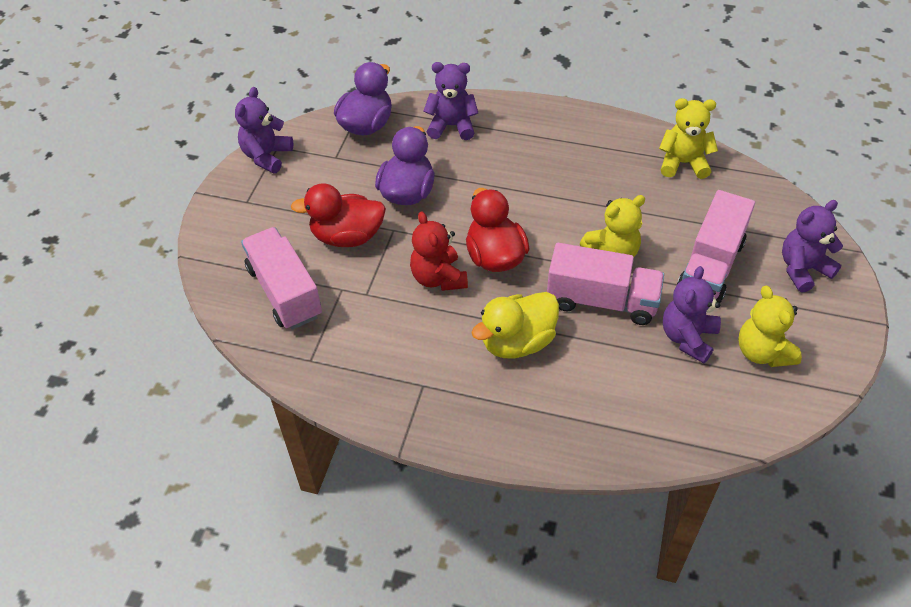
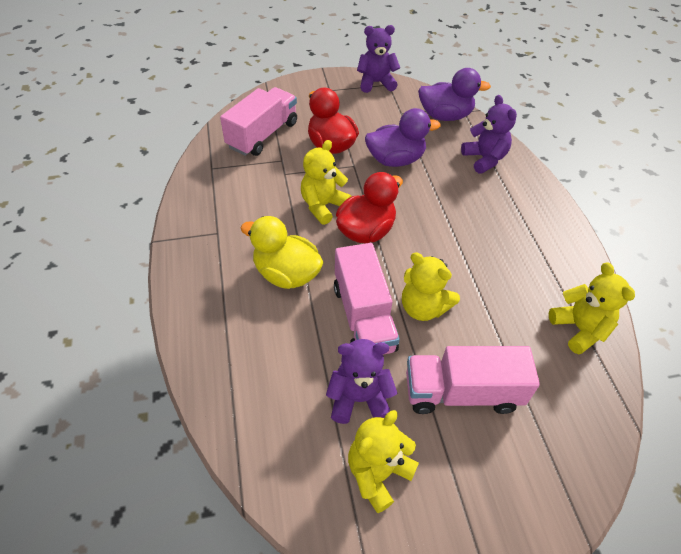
camera: 60 degrees right, 0 degrees up
red teddy bear [410,211,468,291] -> yellow teddy bear [301,140,352,225]
purple teddy bear [782,200,843,293] -> none

